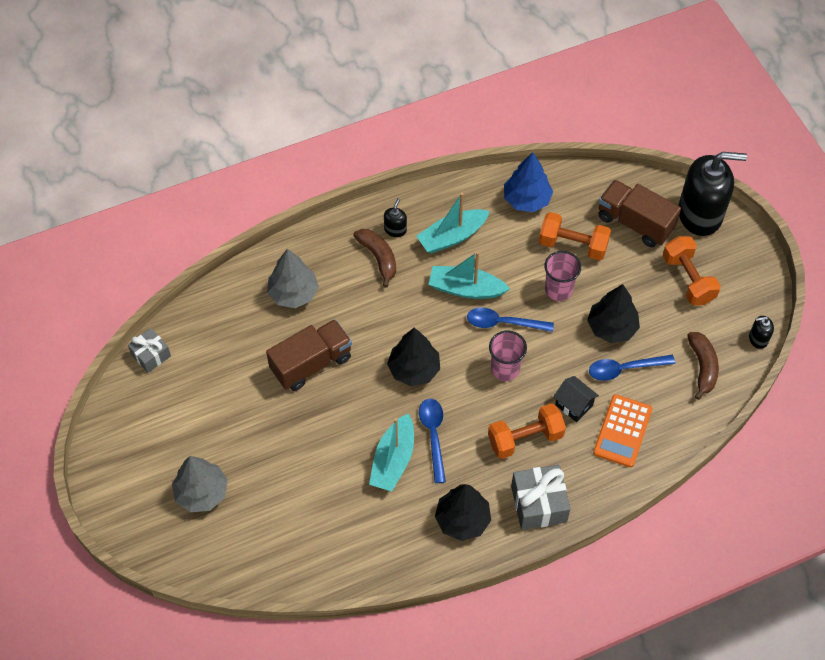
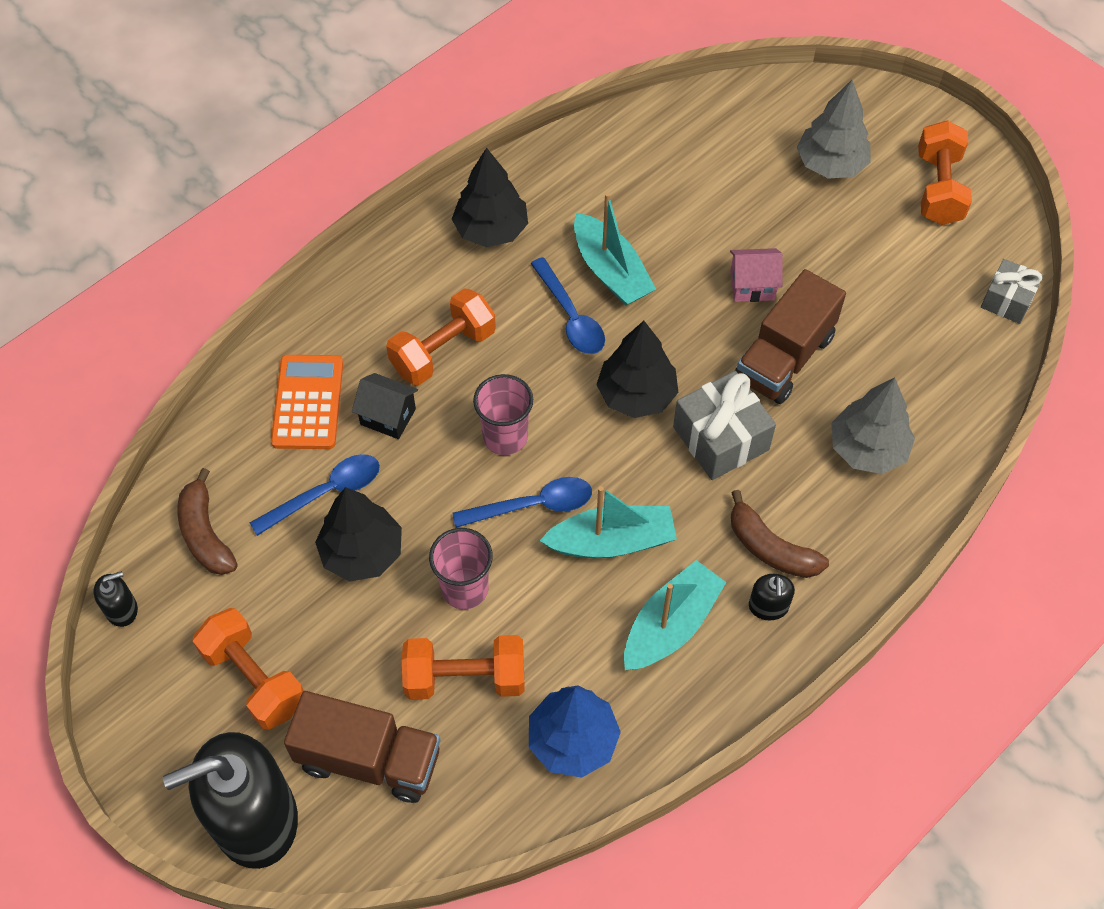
camera: 160 degrees right, 0 degrees up
turquoise boat [369,413,414,492] -> turquoise boat turned 150 degrees clockwise [574,193,656,306]
grey gift [511,465,571,530] -> grey gift moved to [673,371,776,480]
none -> pink house [730,248,783,302]
none -> orange dumbbell [918,120,972,225]

